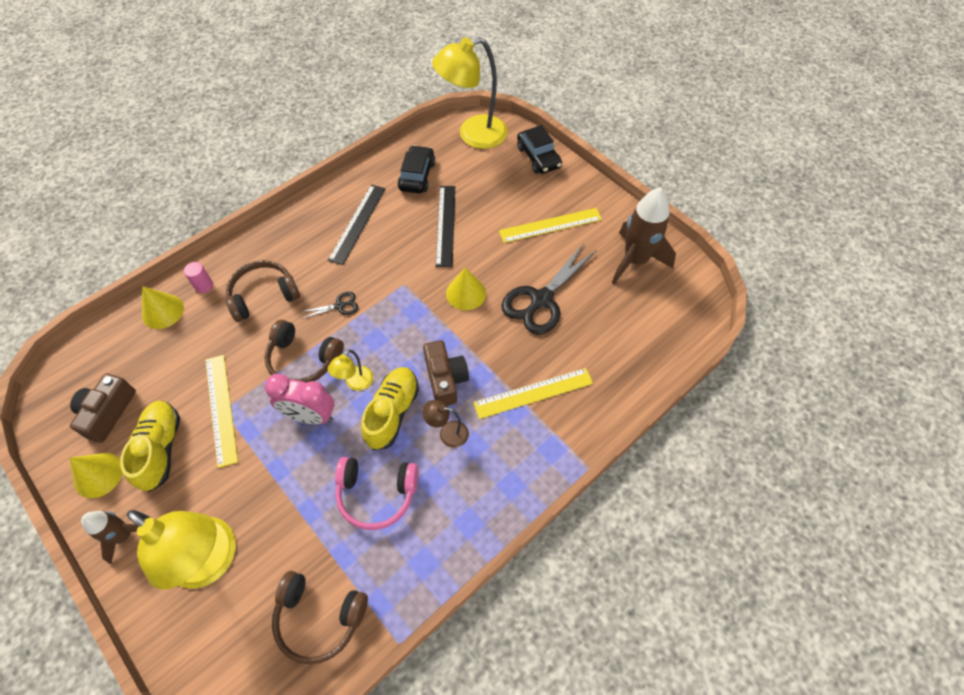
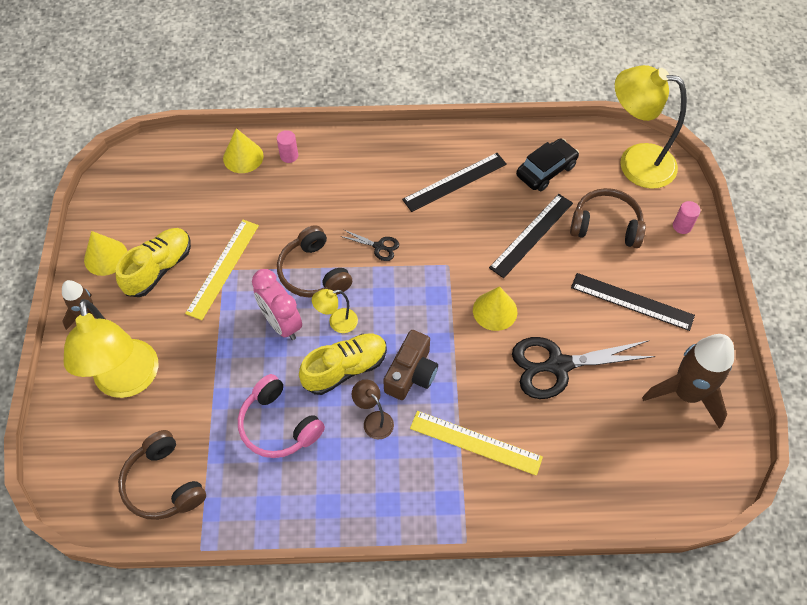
camera: 40 degrees right, 0 degrees up
brown camera [70,373,136,443] -> none
brown headphones [226,260,300,322] -> brown headphones moved to [570,188,646,248]
yellow ruler [499,208,602,243] -> black ruler [571,273,695,331]
black car [517,125,562,174] -> pink cylinder [673,201,700,234]

